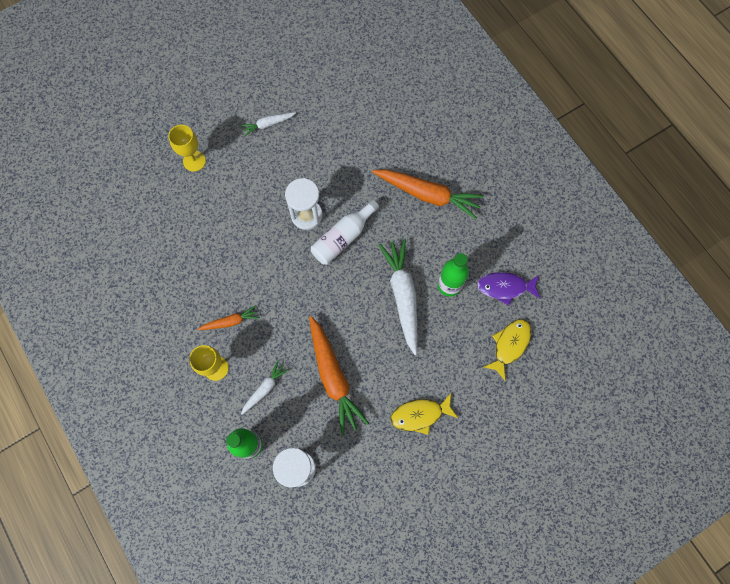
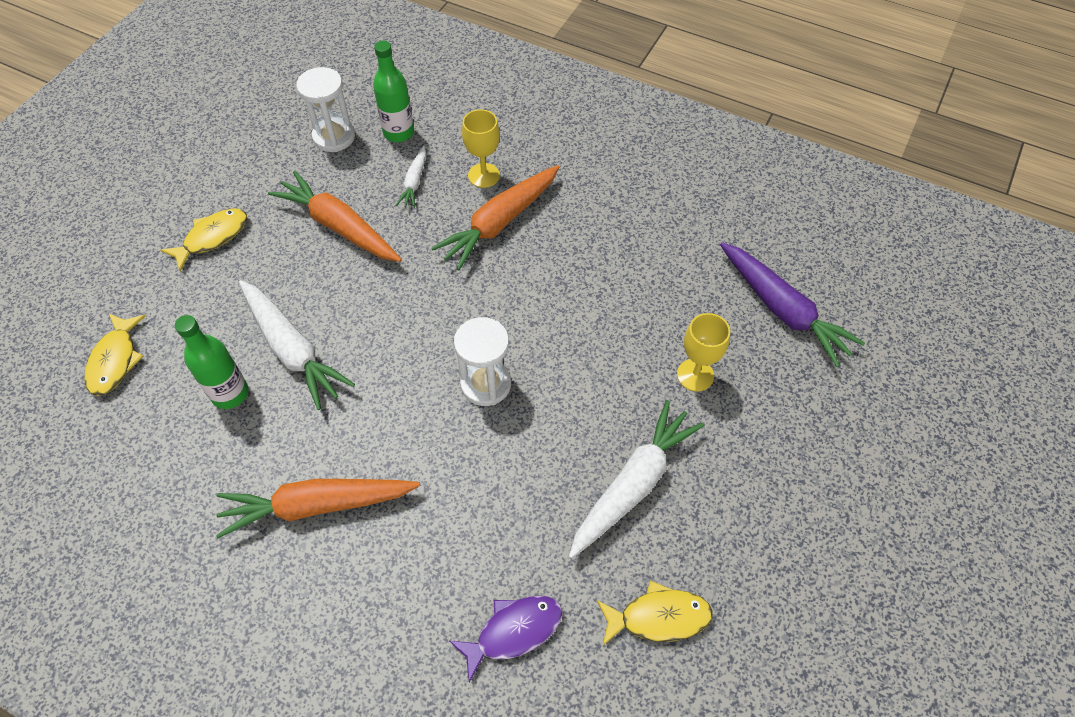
camera: 150 degrees right, 15 degrees down
orange carrot [198,305,260,330] -> orange carrot [431,165,559,270], size x1.93
white carrot [240,112,296,136] -> white carrot [569,400,704,559], size x1.93
white bottle [311,200,379,265] -> none
purple fish [477,272,541,305] -> purple fish moved to [449,596,563,683]
none -> yellow fish [597,581,713,645]
none -> purple carrot [720,242,865,367]

